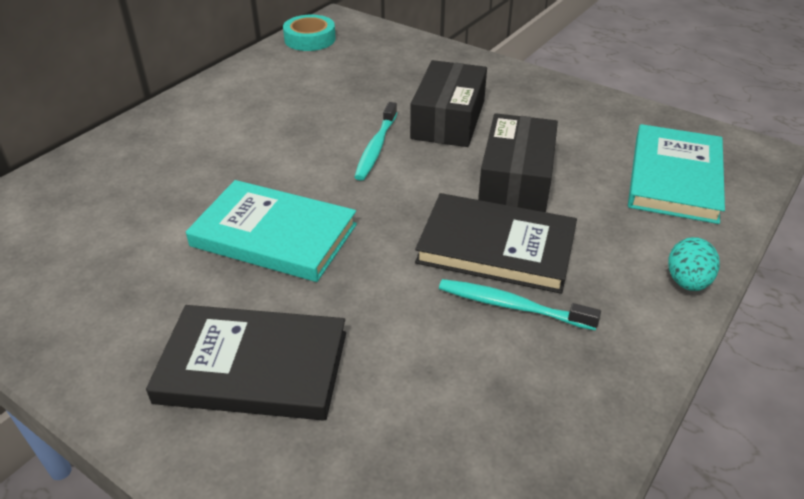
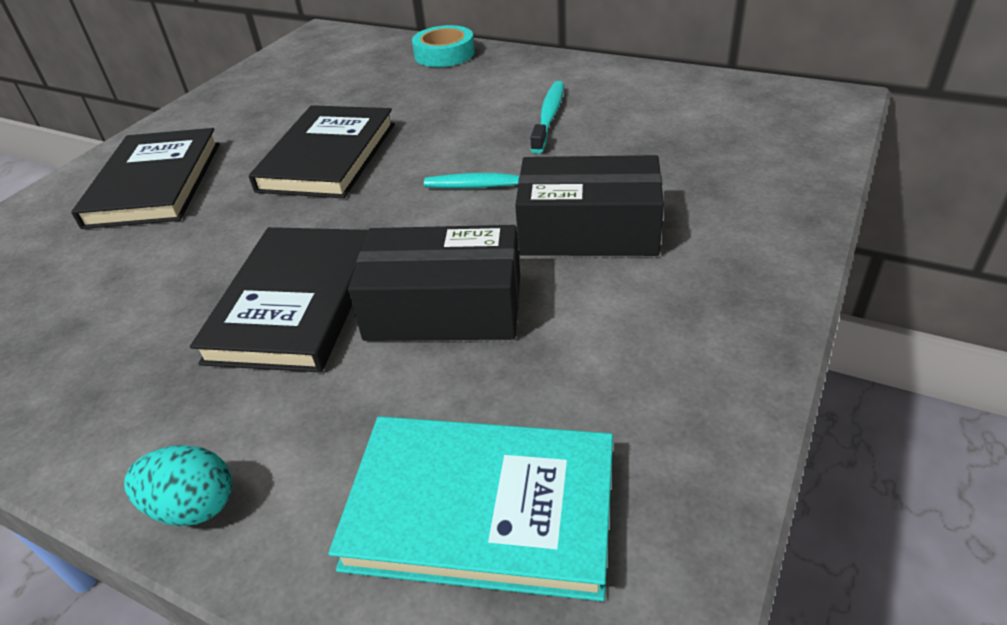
camera: 85 degrees right, 0 degrees up
turquoise book [186,180,357,282] -> black book [249,105,395,198]
turquoise tape [283,15,336,51] -> turquoise tape moved to [412,25,475,67]
turquoise toothbrush [439,279,601,330] -> turquoise toothbrush moved to [530,81,564,153]

